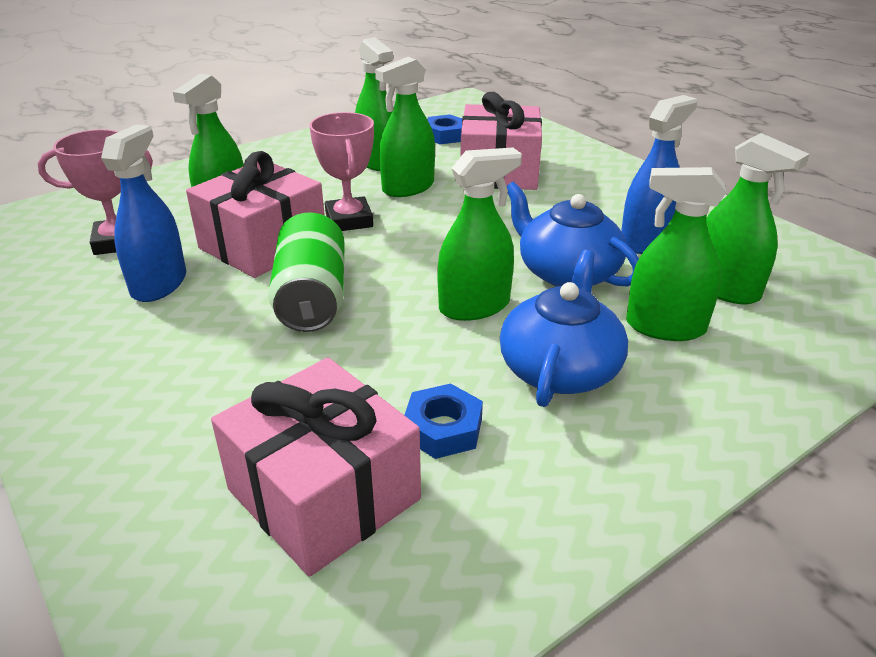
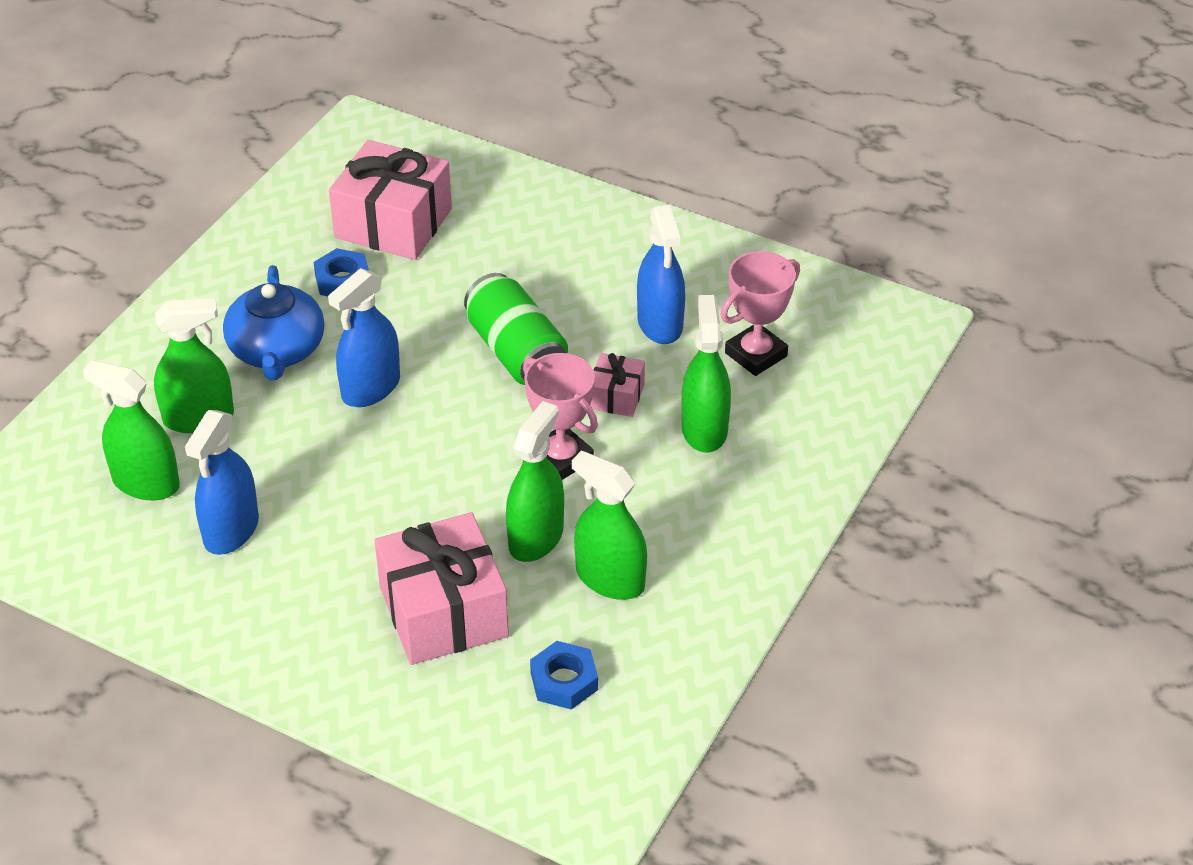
camera: 155 degrees right, 10 degrees up
pink gift [186,151,325,278] -> pink gift [590,353,645,417], size x0.49
green spray bottle [437,148,522,321] -> blue spray bottle [328,268,400,407]
blue teapot [507,182,639,287] -> none

